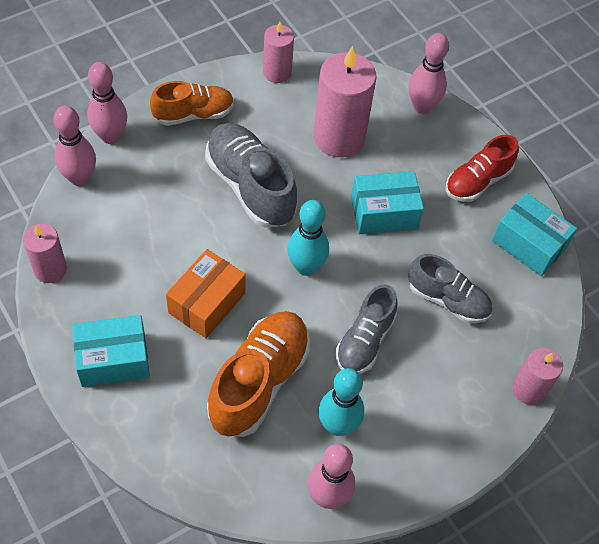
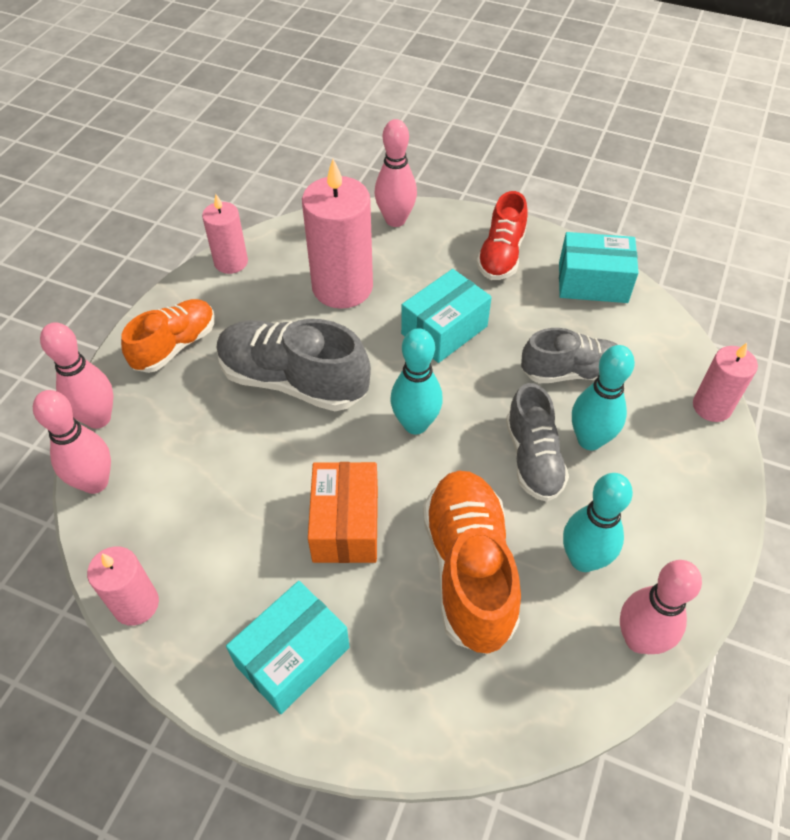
camera: 30 degrees left, 5 degrees down
none -> turquoise bowling pin [572,345,635,450]

